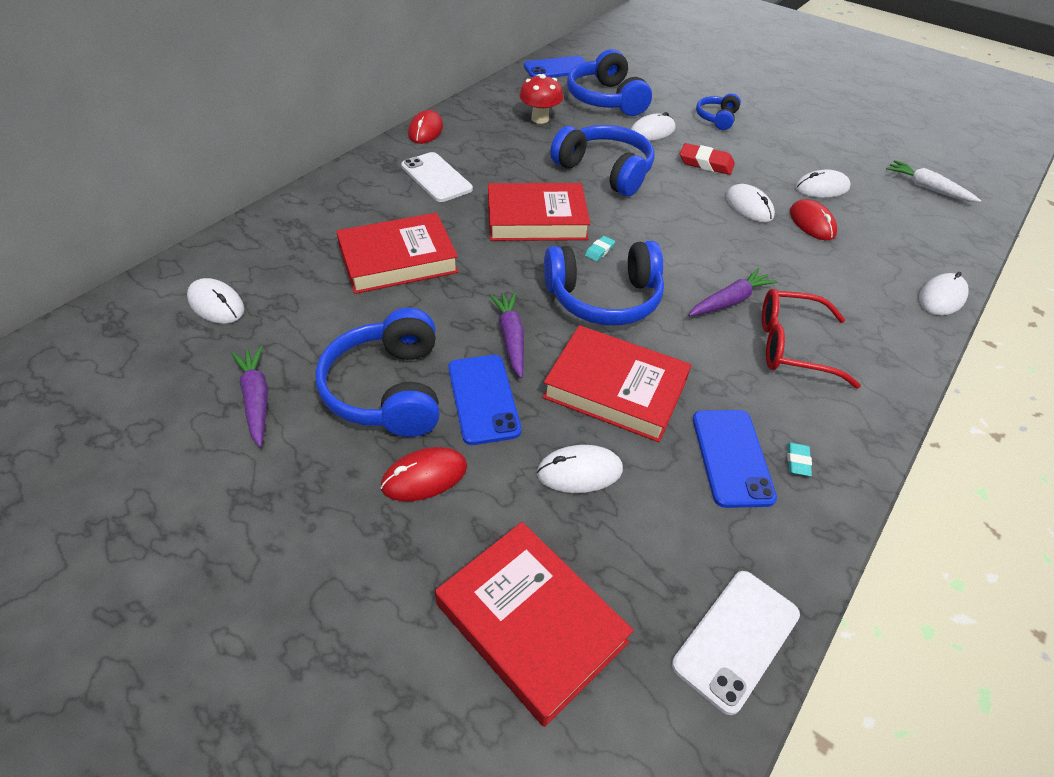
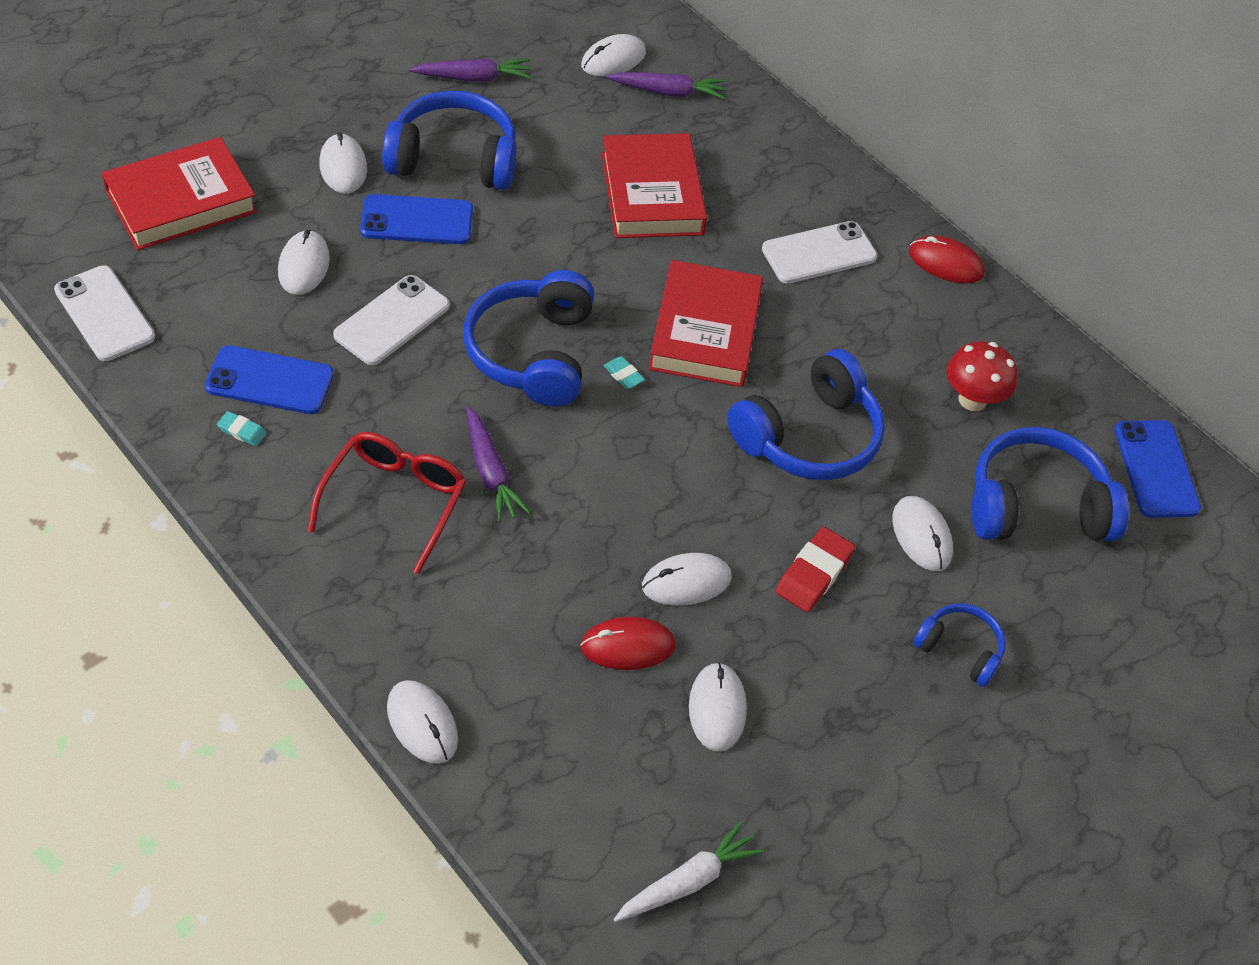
camera: 100 degrees right, 5 degrees up
red mouse [381,447,467,501] -> white mouse [319,132,367,194]
purple carrot [489,292,524,378] -> purple carrot moved to [606,72,726,99]
red book [542,325,691,442] -> white phone [333,275,450,365]

